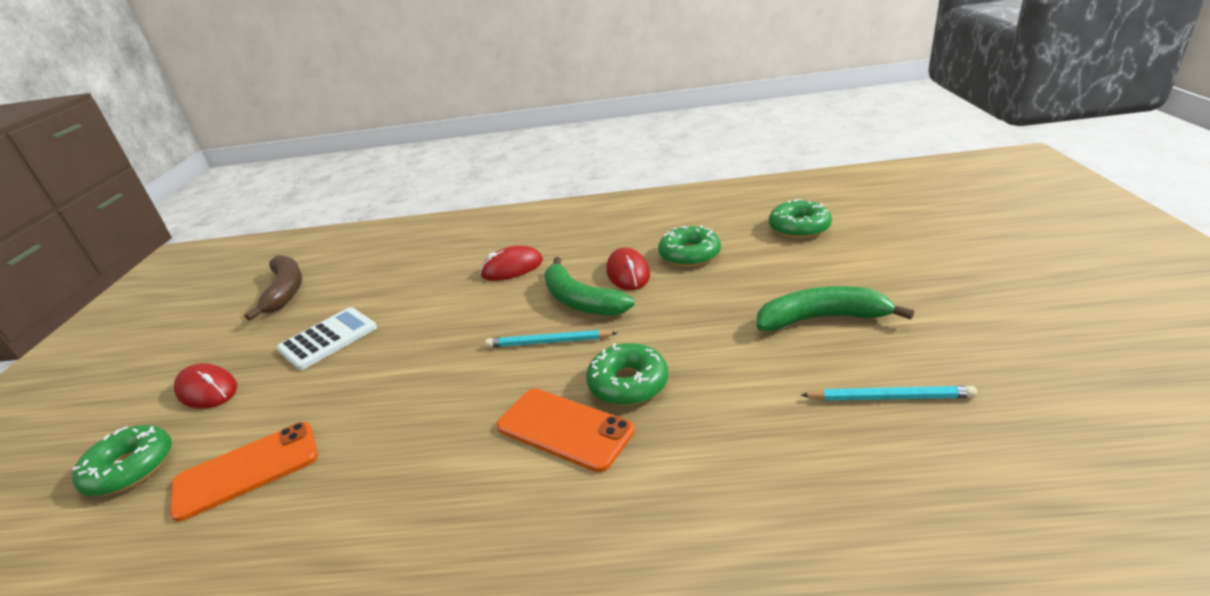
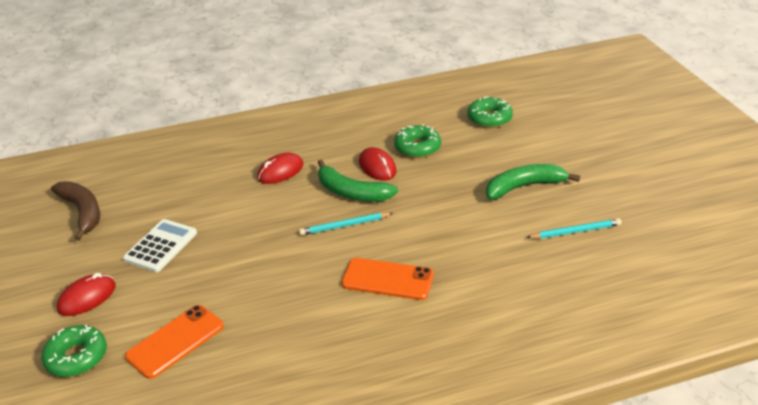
camera: 20 degrees left, 5 degrees up
red mouse [174,363,237,409] -> red mouse turned 60 degrees counterclockwise [56,273,116,316]
green donut [586,343,668,406] -> none

